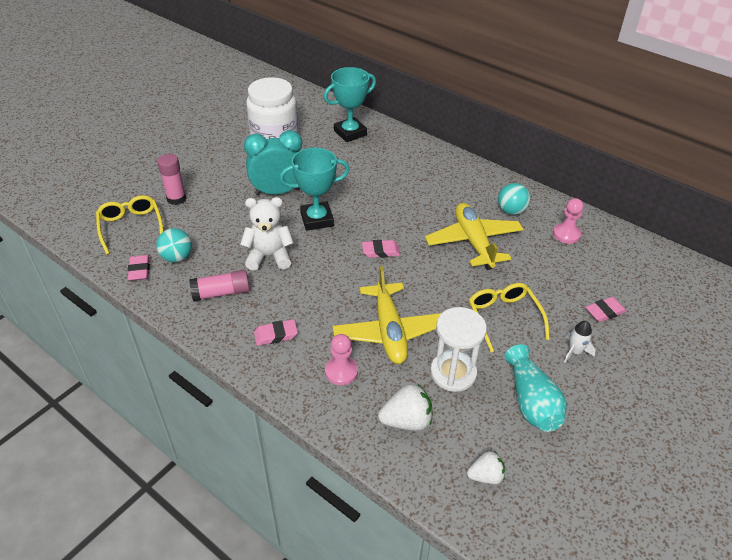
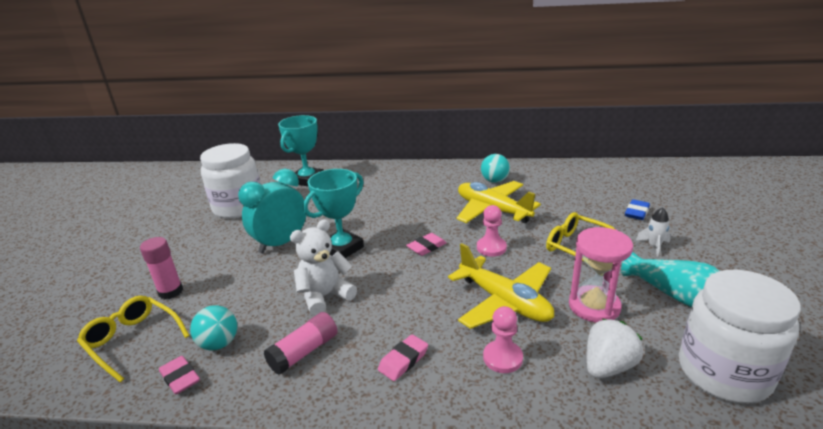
camera: 30 degrees left, 15 degrees down
white hourglass [430,307,487,392] -> pink hourglass [569,227,633,323]
white strawberry [467,451,505,484] -> white jar [679,270,801,404]
pink pawn [553,198,584,244] -> pink pawn moved to [477,205,507,257]
pink eraser [585,297,627,322] -> blue eraser [625,199,650,220]

